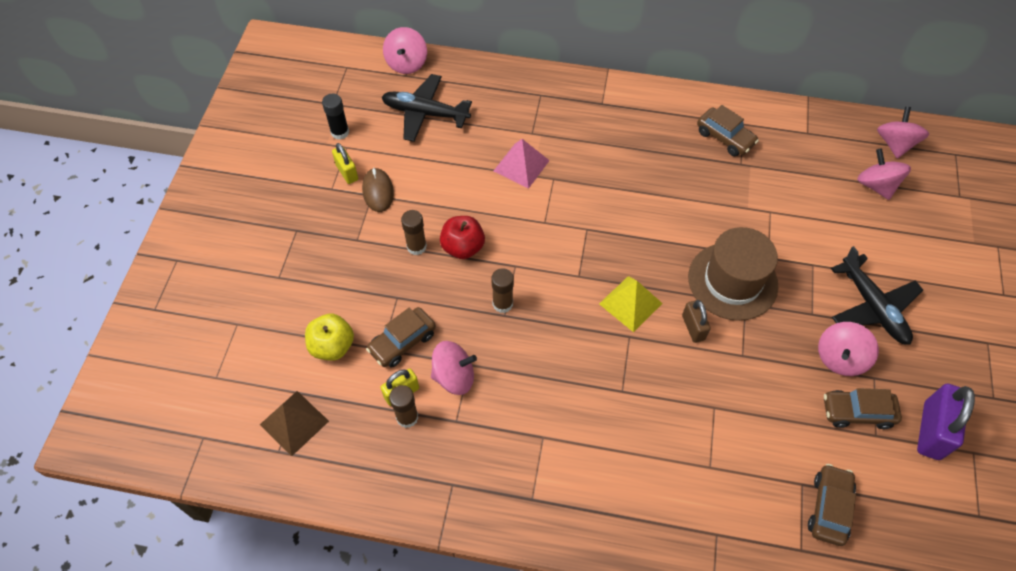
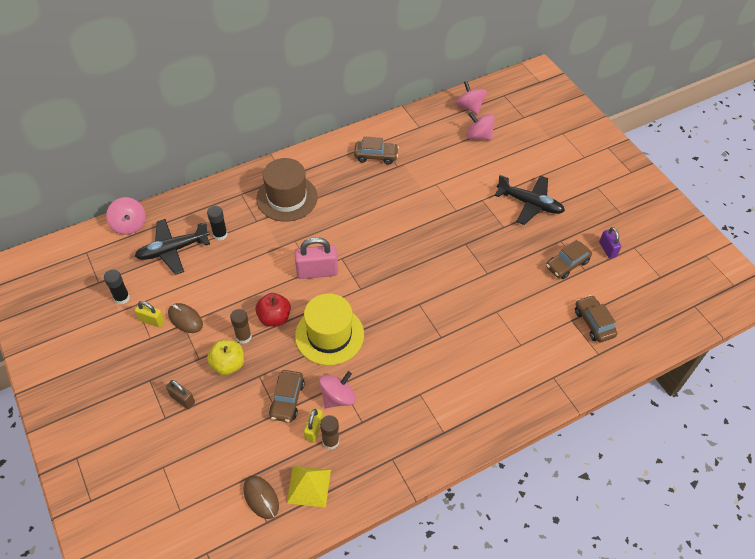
camera: 40 degrees left, 5 degrees down
brown pyramid [260,391,329,456] -> brown mouse [243,476,279,519]
yellow apple [305,313,354,361] -> yellow apple moved to [207,340,244,375]
brown glue stick [491,268,514,313] -> yellow hat [295,293,364,365]
pink pyramid [494,139,550,189] -> none
yellow pyramid [599,276,663,332] -> yellow pyramid moved to [287,466,331,508]
brown padlock [682,300,711,343] -> brown padlock moved to [166,380,195,409]
brown hat [688,227,778,321] -> brown hat moved to [256,158,318,222]
pink spinning top [818,322,879,376] -> none
purple padlock [917,384,975,460] -> purple padlock [599,227,621,259], size x0.59
none -> black glue stick [207,206,228,240]
none -> pink padlock [294,237,338,279]

